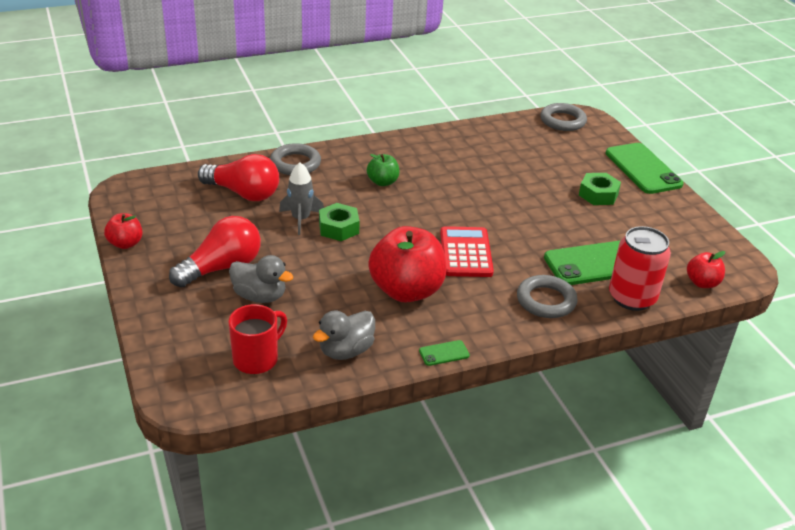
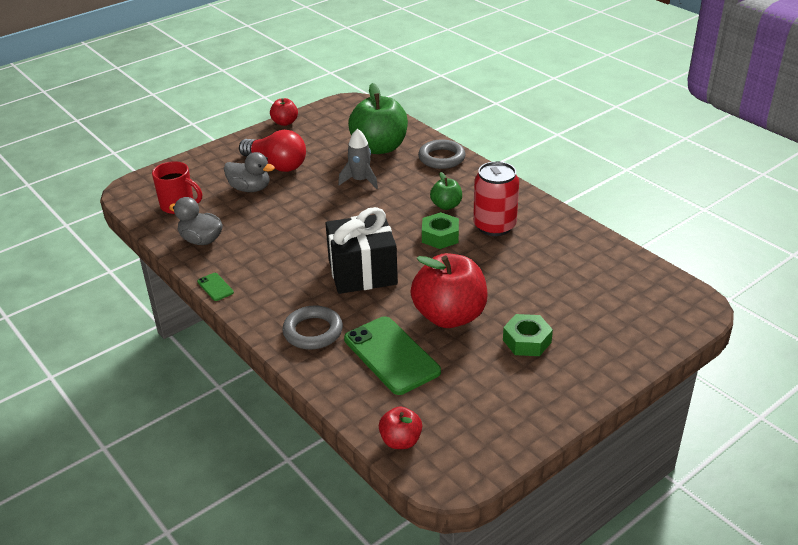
camera: 75 degrees right, 0 degrees up
red light bulb [198,154,279,201] -> green apple [348,83,408,154]
grey duck [229,255,294,303] -> grey duck turned 75 degrees counterclockwise [224,152,275,192]
green nut [319,203,360,241] -> green nut moved to [422,212,459,249]
red apple [368,226,447,303] -> red apple moved to [410,253,488,328]
red calculator [440,226,494,277] -> black gift [325,207,398,294]
grey ring [540,103,587,131] -> none
green phone [605,143,684,194] -> none
red can [609,226,671,311] -> red can moved to [473,161,519,236]

